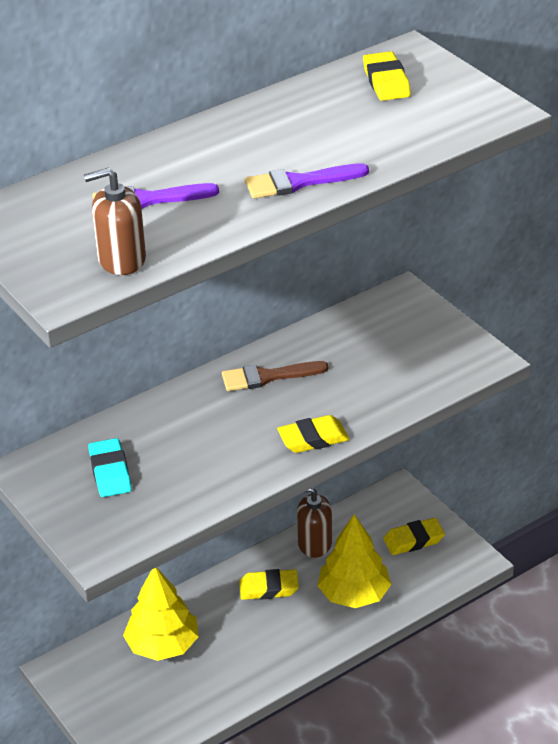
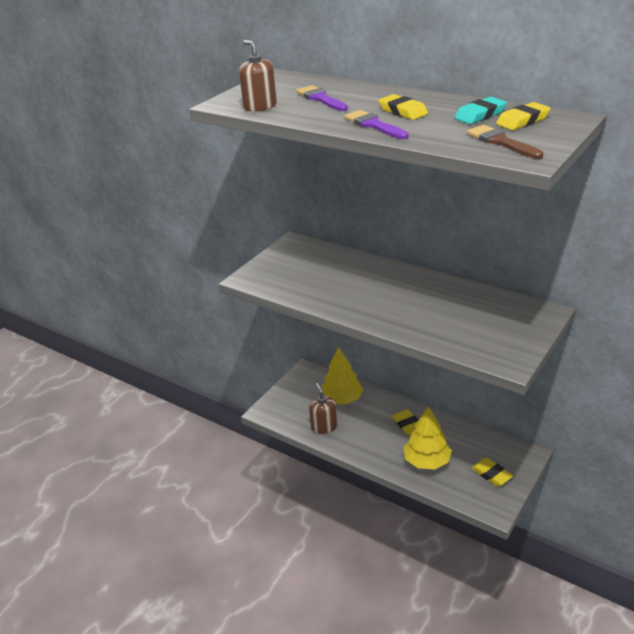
camera: 70 degrees right, 5 degrees down
turquoise eraser [88,438,132,497] -> turquoise eraser moved to [455,97,507,124]
brown brush [222,361,328,391] -> brown brush moved to [467,125,544,159]
yellow eraser [277,415,349,453] -> yellow eraser moved to [379,94,428,120]
brown soap dispenser [297,488,332,558] -> brown soap dispenser moved to [309,383,337,434]

